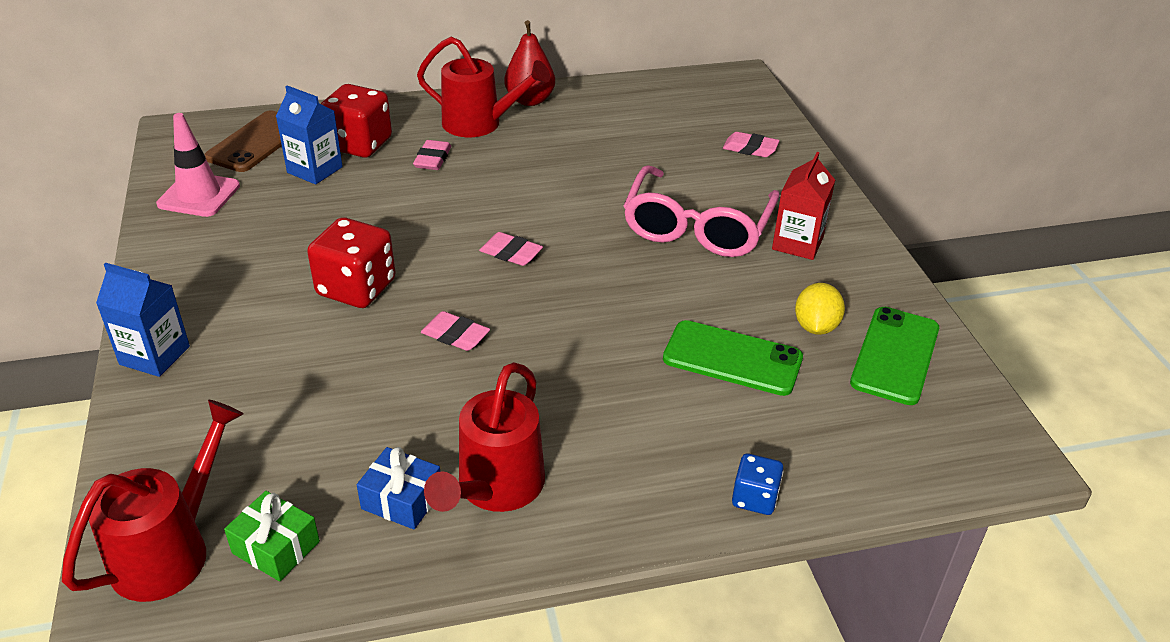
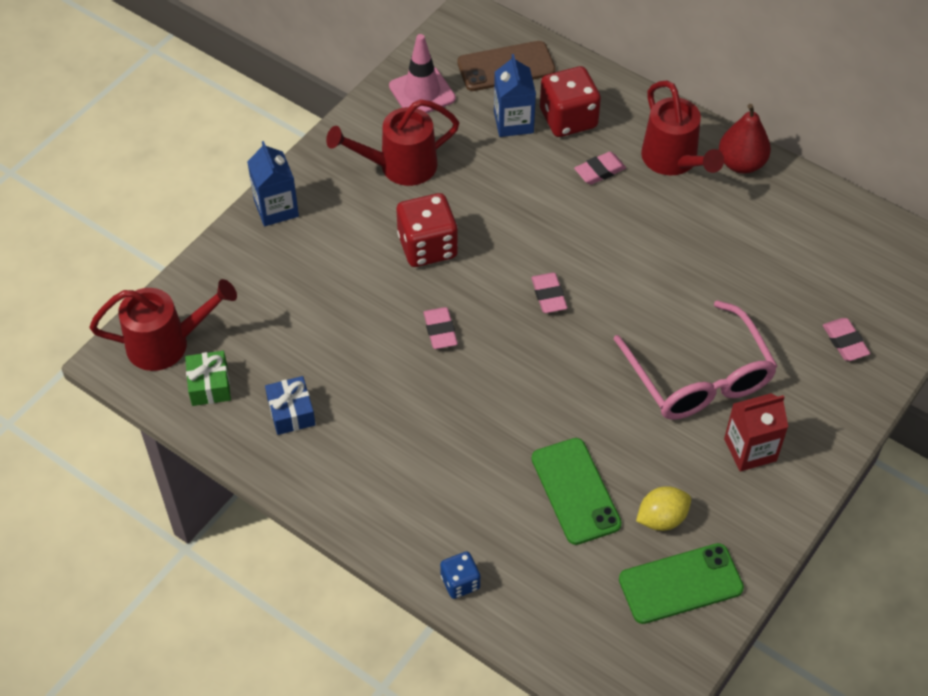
camera: 50 degrees right, 15 degrees up
red watering can [424,362,545,512] -> red watering can moved to [326,99,459,186]
pink glasses [623,165,780,257] -> pink glasses turned 90 degrees counterclockwise [614,300,778,420]

